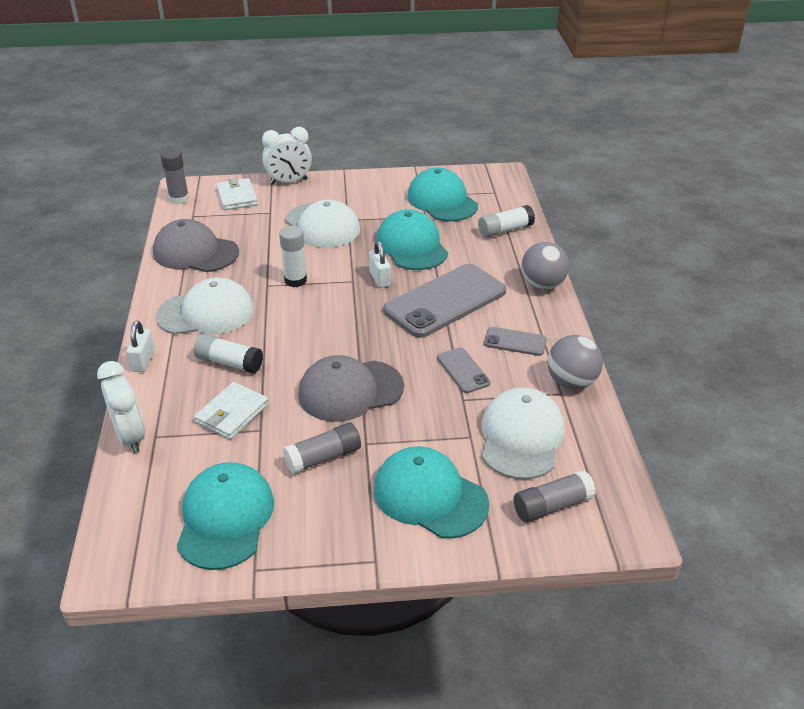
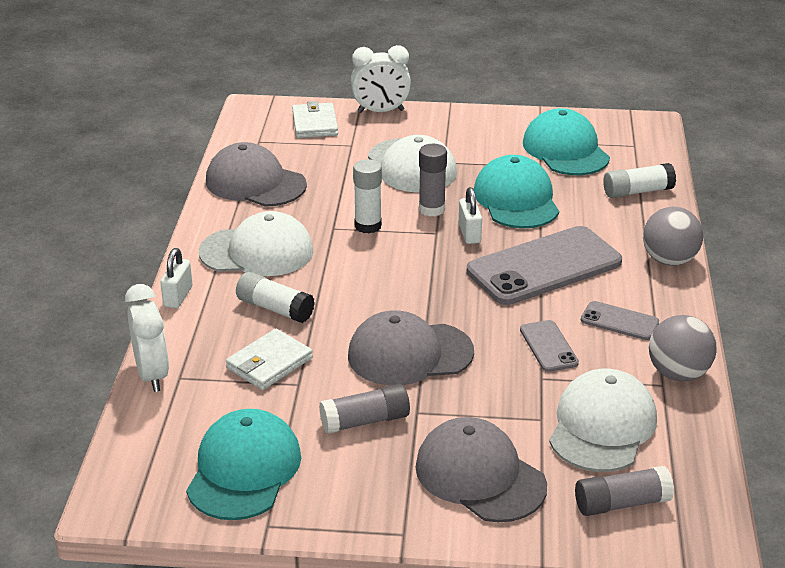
camera: 10 degrees right, 5 degrees down
grey glue stick [160,149,189,204] -> grey glue stick moved to [419,144,447,217]
turquoise cap [374,446,489,539] -> grey cap [415,417,547,522]

